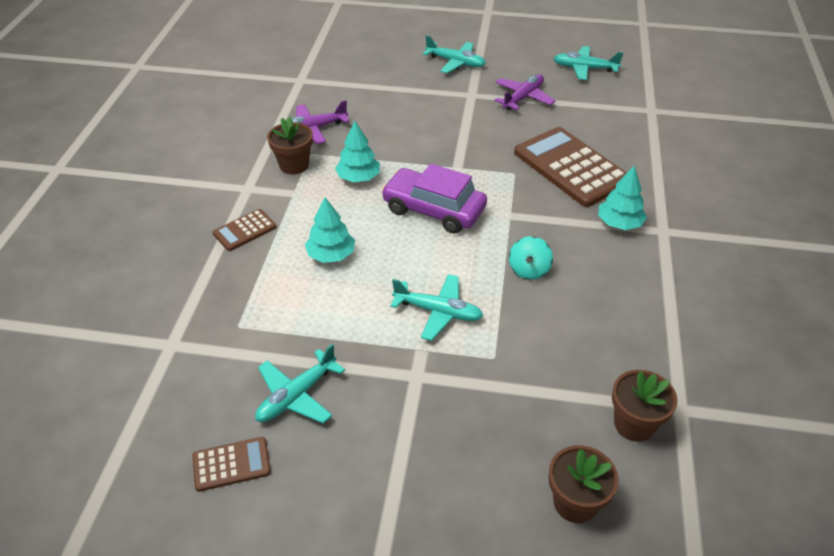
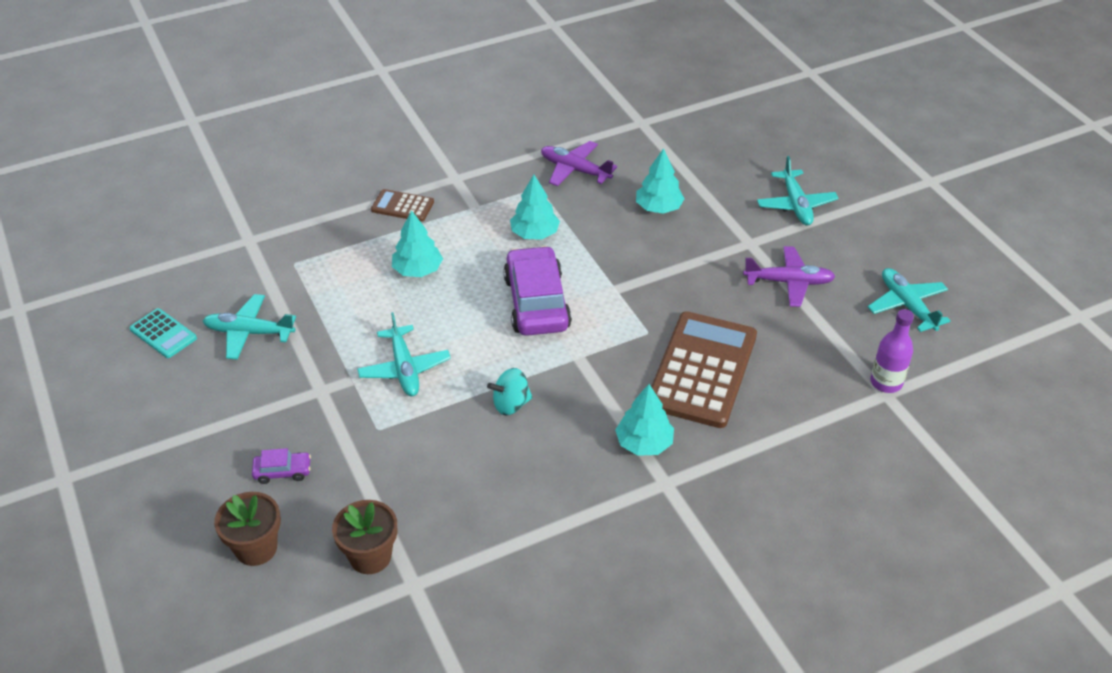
camera: 55 degrees right, 0 degrees up
brown calculator [192,437,271,492] -> turquoise calculator [129,308,197,358]
brown flower pot [267,117,313,174] -> none
none -> purple car [252,448,311,484]
none -> turquoise tree [636,148,685,214]
none -> purple bottle [870,309,914,393]

